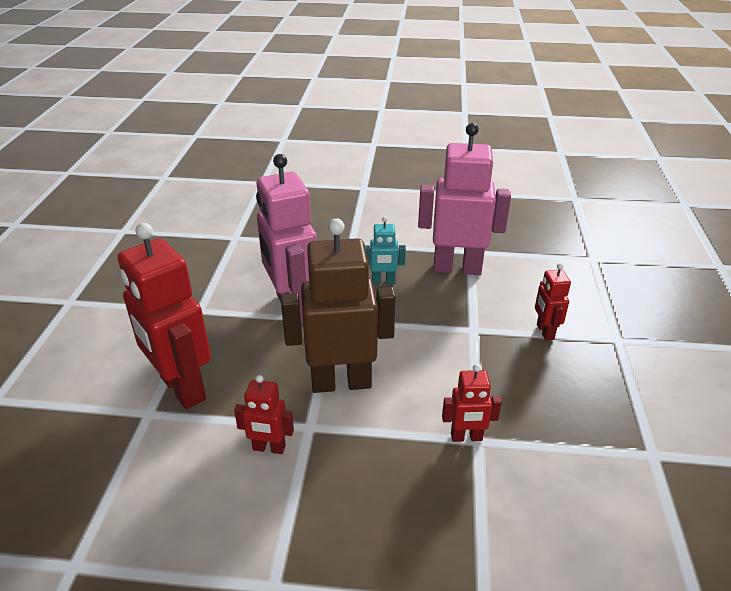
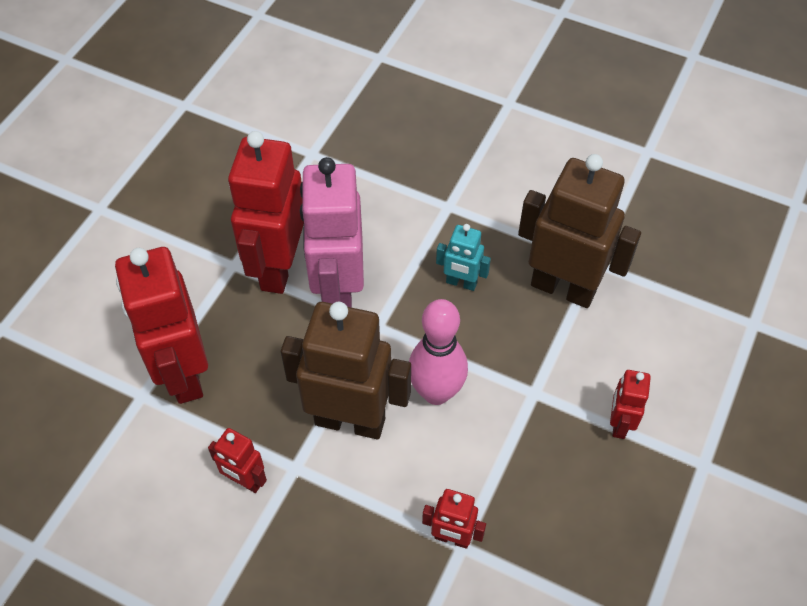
camera: 20 degrees right, 20 degrees up
pink robot [418,123,511,275] -> brown robot [518,154,641,308]
none -> red robot [228,131,304,294]
none -> pink bowling pin [409,299,468,405]

